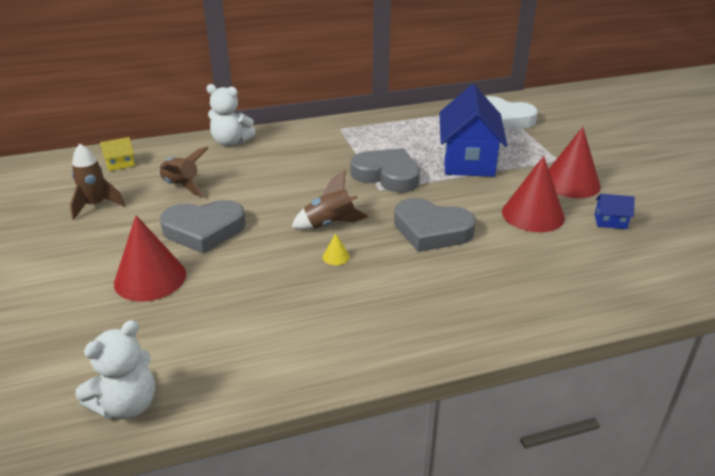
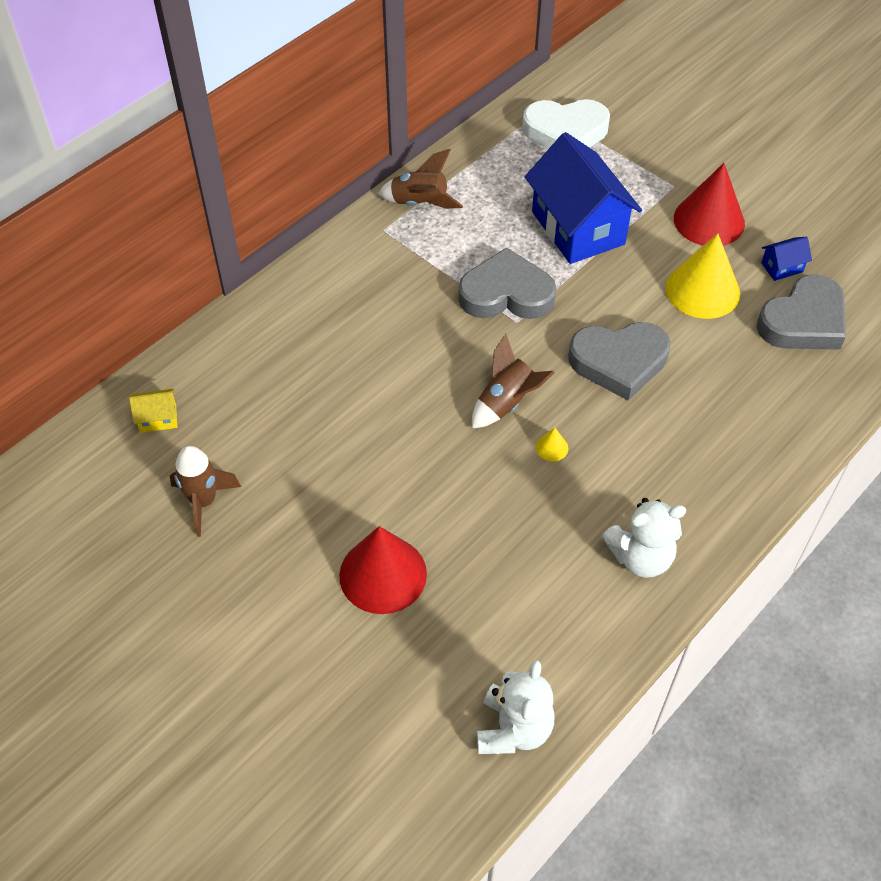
camera: 30 degrees left, 20 degrees up
yellow house [100,137,135,171] -> yellow house turned 45 degrees clockwise [129,389,177,433]
brown rocket [158,147,209,197] -> brown rocket moved to [378,149,463,209]
grey heart [160,200,246,254] -> grey heart moved to [757,274,846,350]
white teddy bear [206,84,256,147] -> white teddy bear moved to [602,498,686,578]
red cone [502,156,565,232] -> yellow cone [666,234,740,319]

